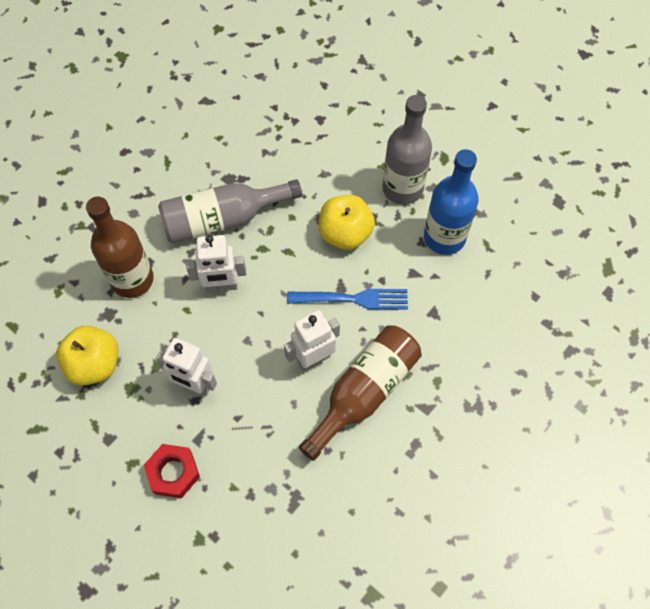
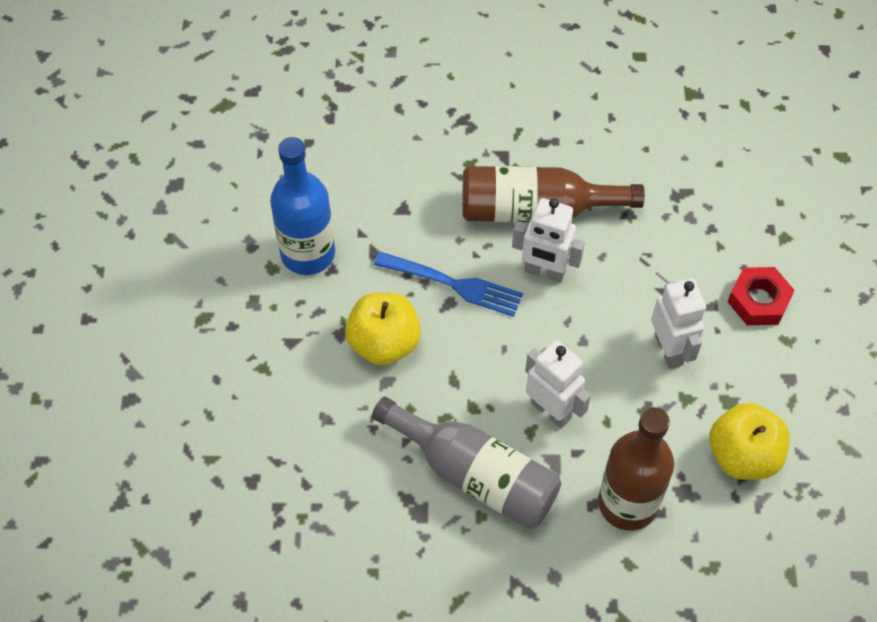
camera: 130 degrees left, 5 degrees down
blue fork [288,289,408,310] -> blue fork turned 150 degrees clockwise [374,252,523,317]
grey bottle [382,95,432,205] -> none

